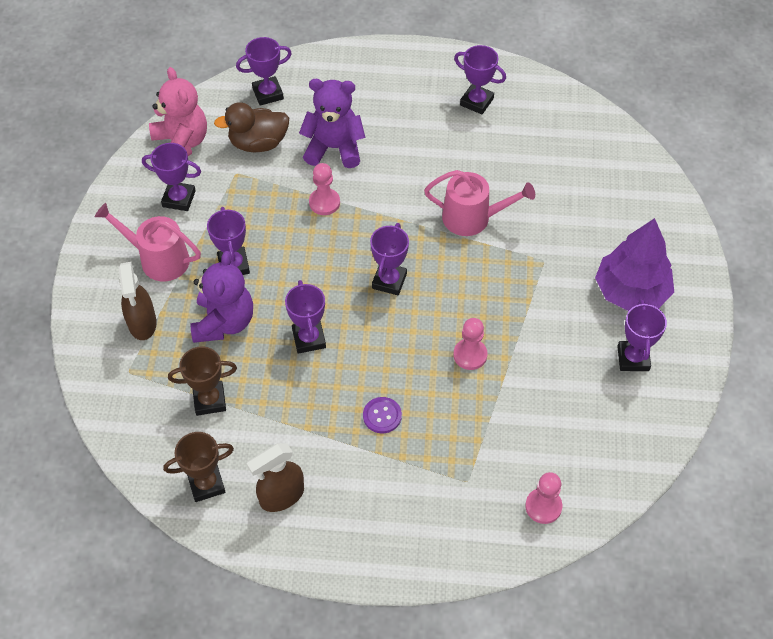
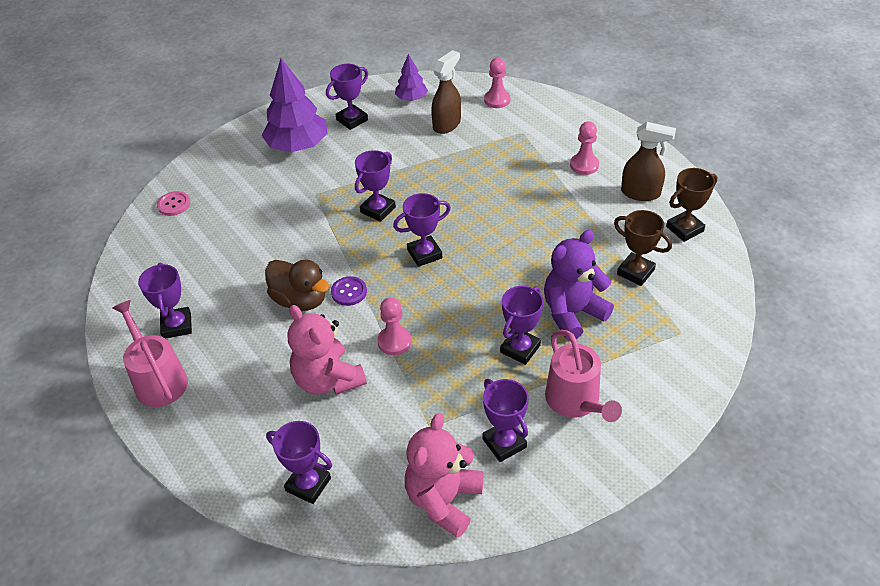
camera: 130 degrees left, 10 degrees down
brown spray bottle [119,262,157,340] -> brown spray bottle moved to [431,50,461,134]
brown trophy [163,432,234,502] -> brown trophy turned 60 degrees counterclockwise [666,168,717,242]
brown duck [214,102,289,152] -> brown duck moved to [265,260,329,311]
purple trophy [285,280,326,354] -> purple trophy moved to [355,150,396,222]
purple teddy bear [299,79,366,168] -> pink teddy bear [287,305,367,395]
purple button [363,397,402,433] -> purple button moved to [331,276,367,306]
pink watering can [424,170,535,236] -> pink watering can moved to [112,300,188,407]
pink pawn [453,318,487,370] -> pink pawn moved to [570,122,599,175]
none -> pink button [157,191,190,216]
none -> purple tree [395,54,428,101]

